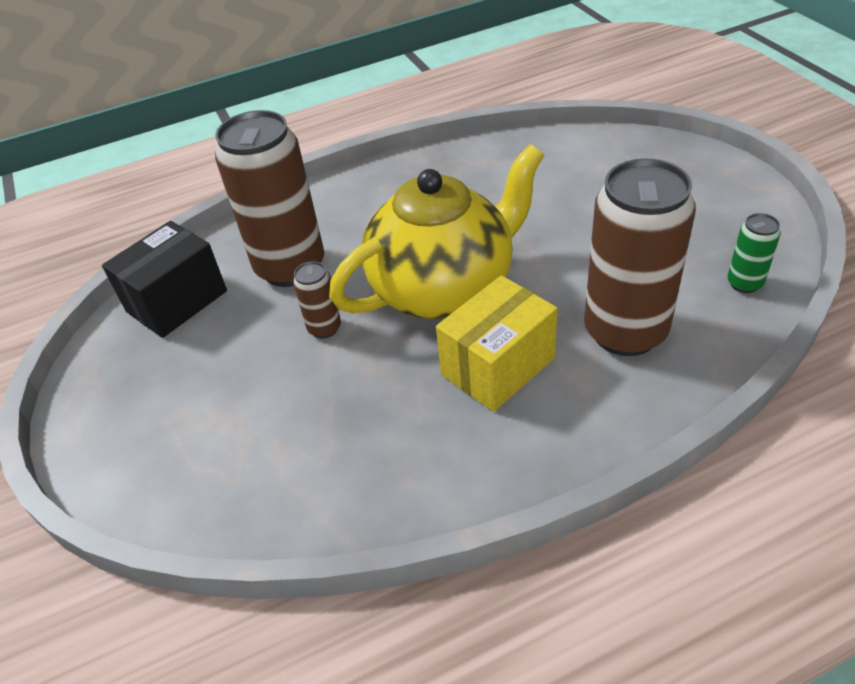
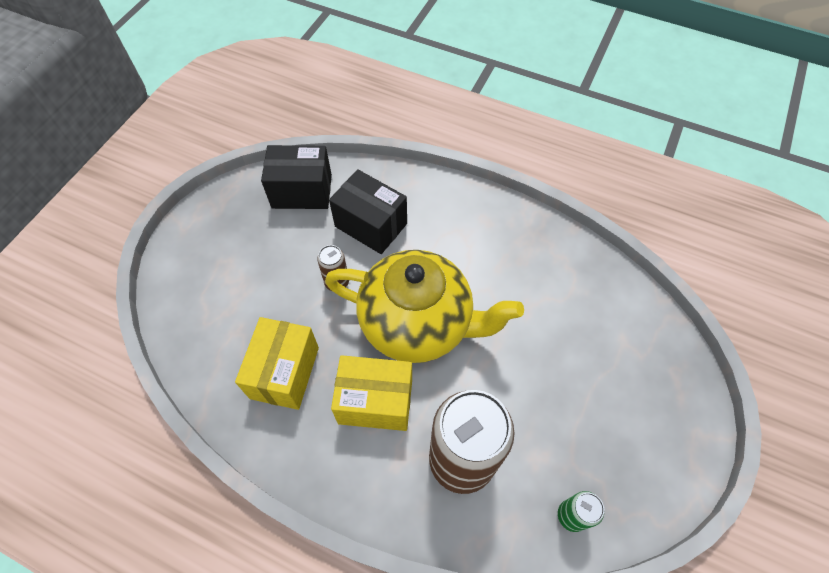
camera: 45 degrees right, 15 degrees up
brown can [215,110,324,287] -> black box [329,169,407,254]
none -> yellow box [235,317,319,410]

